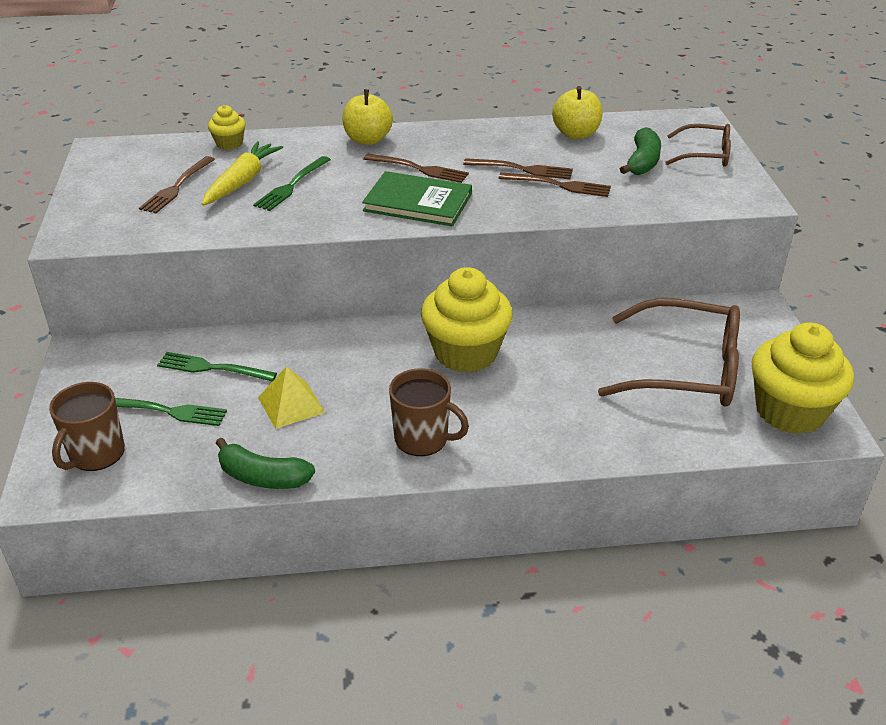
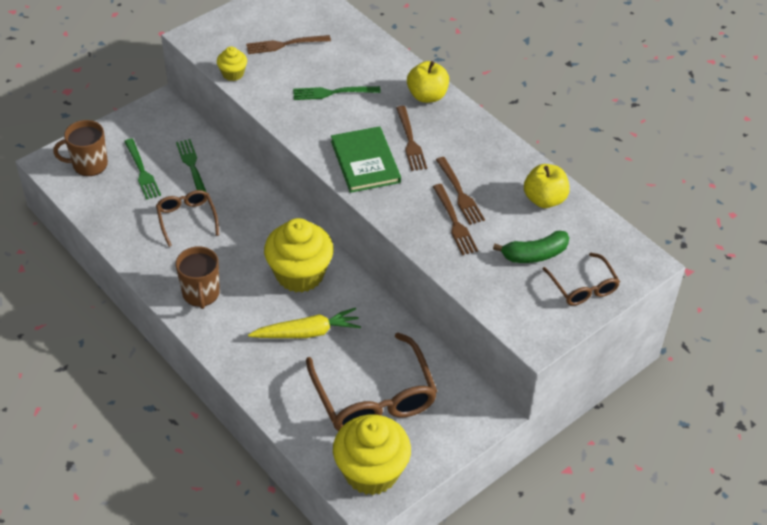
camera: 55 degrees right, 10 degrees up
yellow carrot [202,141,283,206] -> yellow carrot moved to [248,308,361,338]
yellow cupcake [208,105,246,150] -> yellow cupcake moved to [217,46,247,81]
green banana [216,437,315,489] -> none
yellow pyramid [258,366,326,429] -> brown glasses [156,190,219,247]

